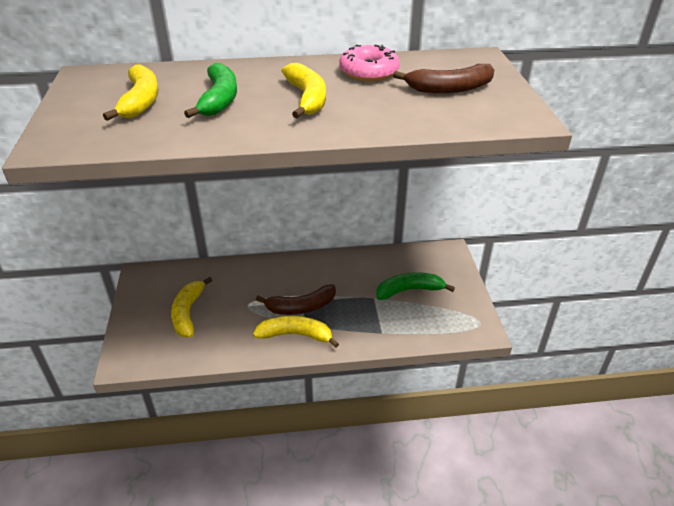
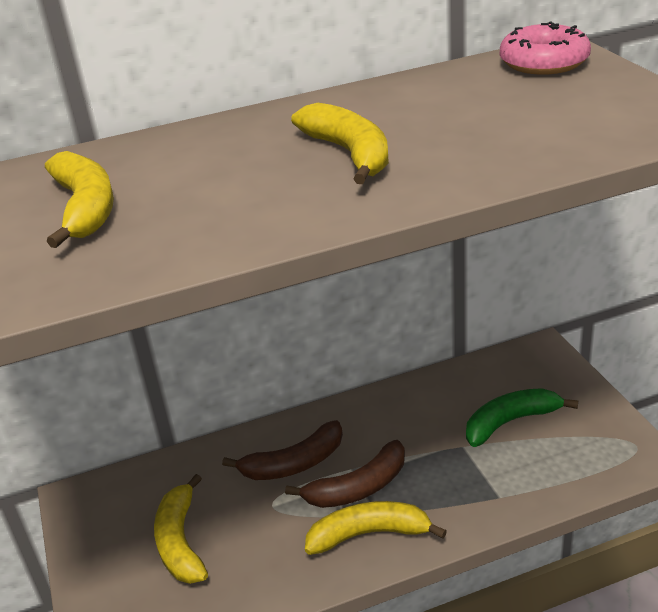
camera: 10 degrees left, 5 degrees down
green banana [184,63,237,118] -> none
pink donut [339,45,400,81] -> pink donut moved to [500,22,591,75]
brown banana [393,64,494,94] -> brown banana moved to [222,420,343,480]

